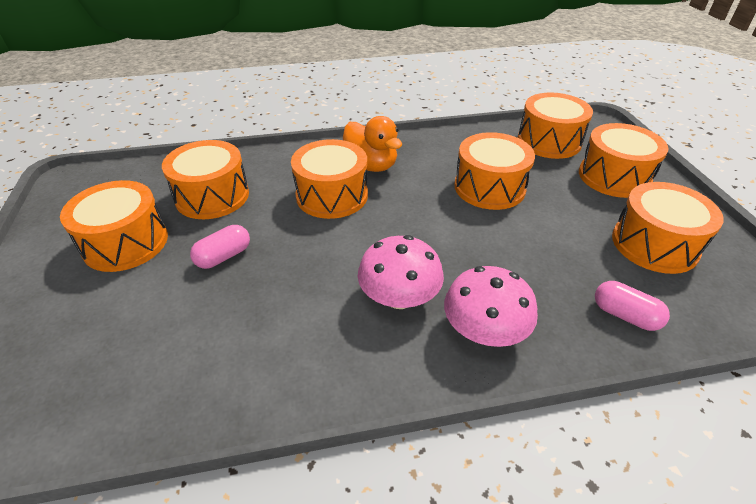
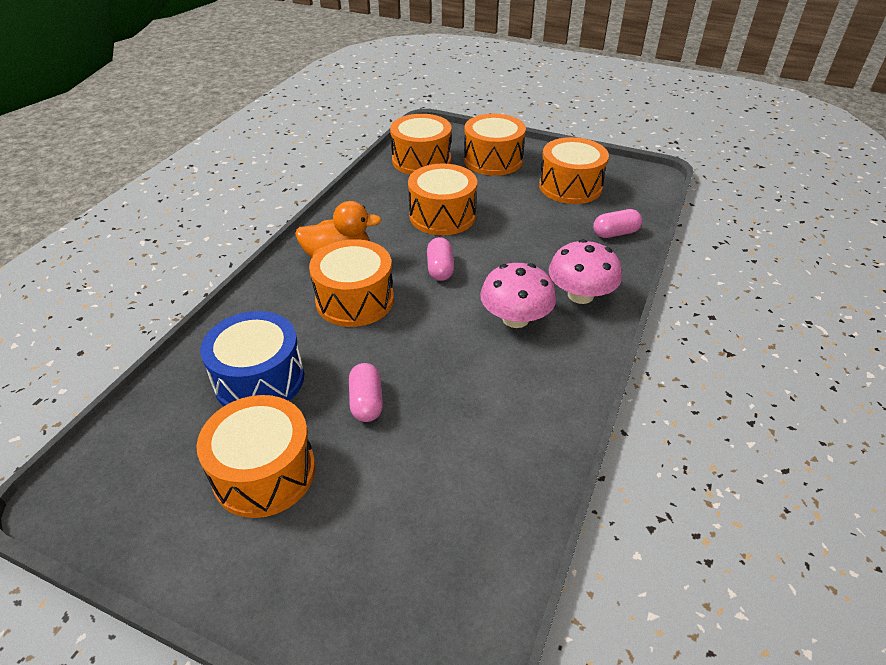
camera: 55 degrees left, 0 degrees up
orange drum [162,140,249,219] -> blue drum [200,311,304,406]
none -> pink capsule [427,237,454,281]

